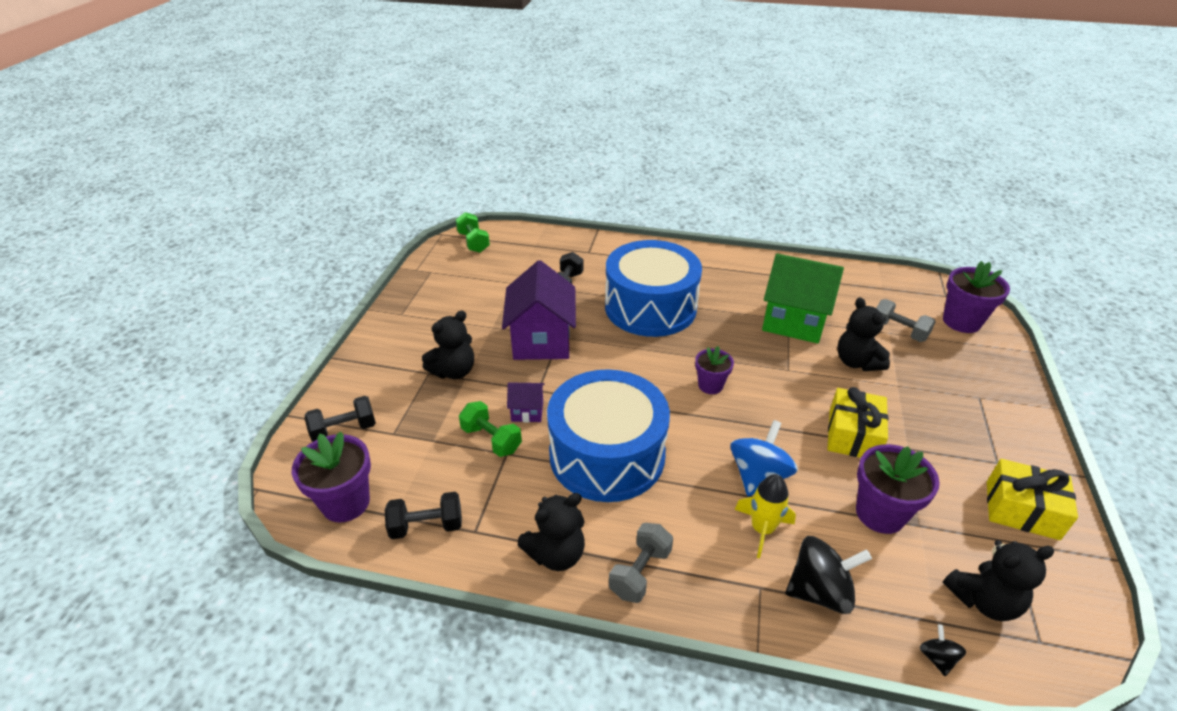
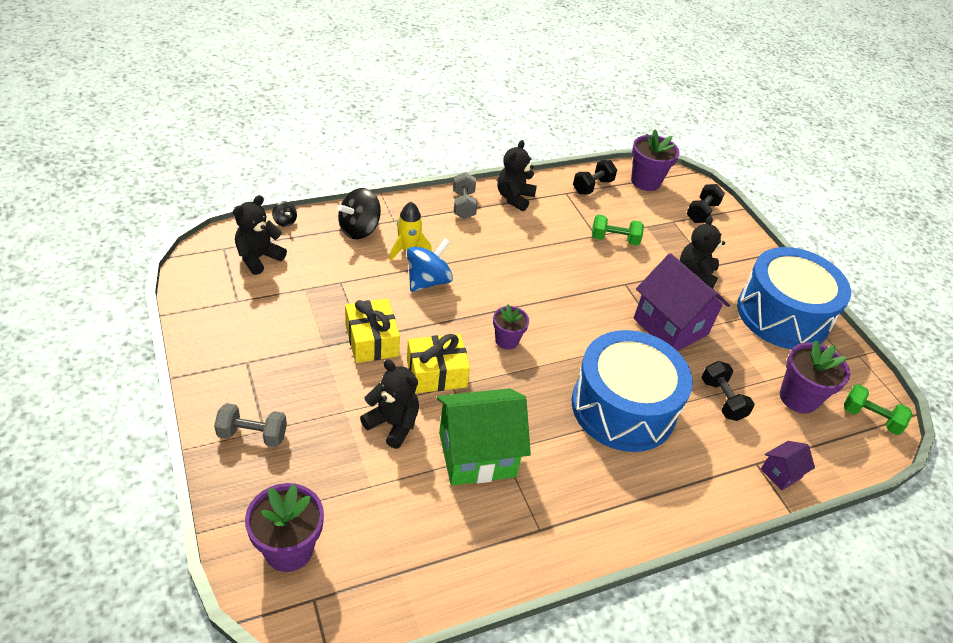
camera: 140 degrees right, 5 degrees up
purple house [507,382,545,422] -> purple house moved to [761,441,815,491]
blue drum [547,369,670,502] -> blue drum moved to [737,247,851,349]
blue spinning top [730,420,798,496] -> blue spinning top turned 135 degrees counterclockwise [407,238,453,292]
purple flower pot [856,444,940,534] -> purple flower pot moved to [780,340,850,414]
grey dumbbell [876,299,936,342] -> grey dumbbell moved to [214,403,287,447]
yellow gift [987,459,1078,540] -> yellow gift moved to [407,334,470,393]

